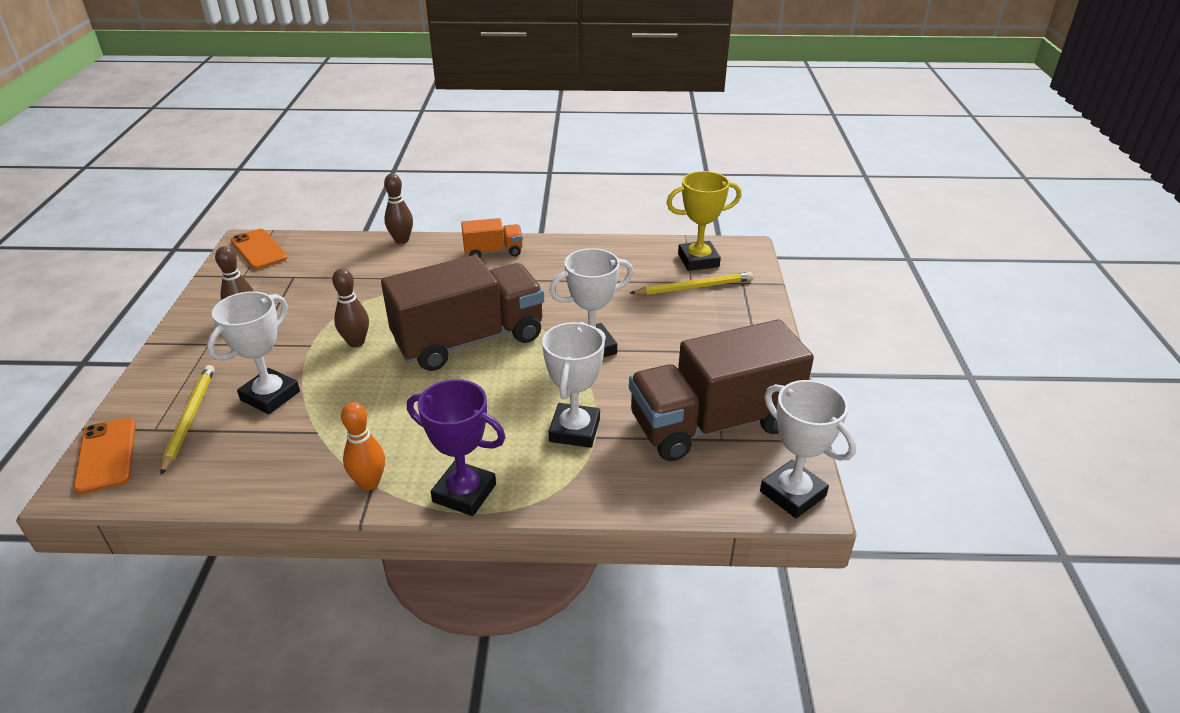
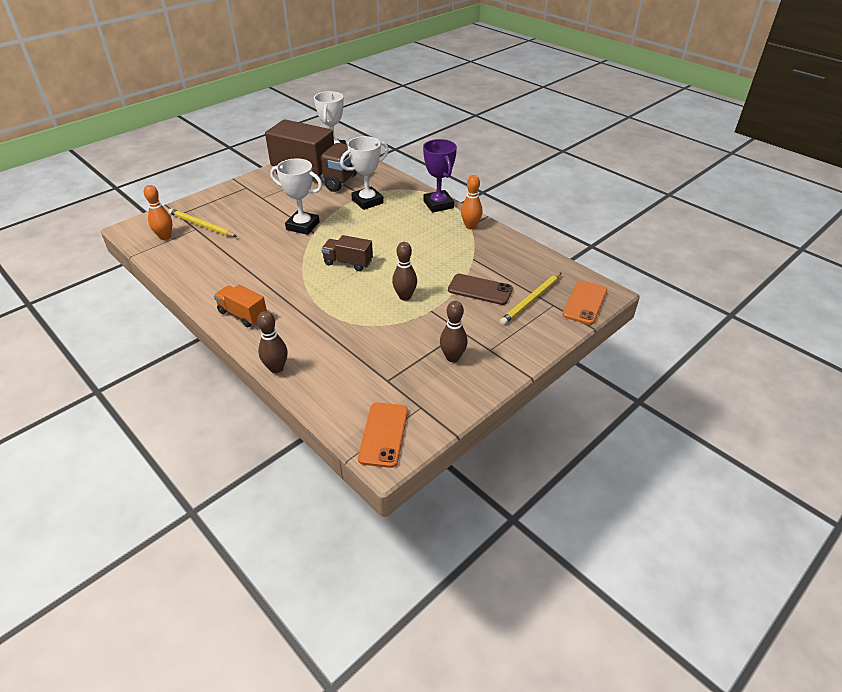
camera: 135 degrees left, 5 degrees up
white trophy [207,291,300,414] -> brown phone [448,274,513,305]
brown truck [381,255,544,371] -> brown truck [321,235,373,271], size x0.47
yellow trophy [667,171,741,271] -> orange bowling pin [144,185,172,240]

